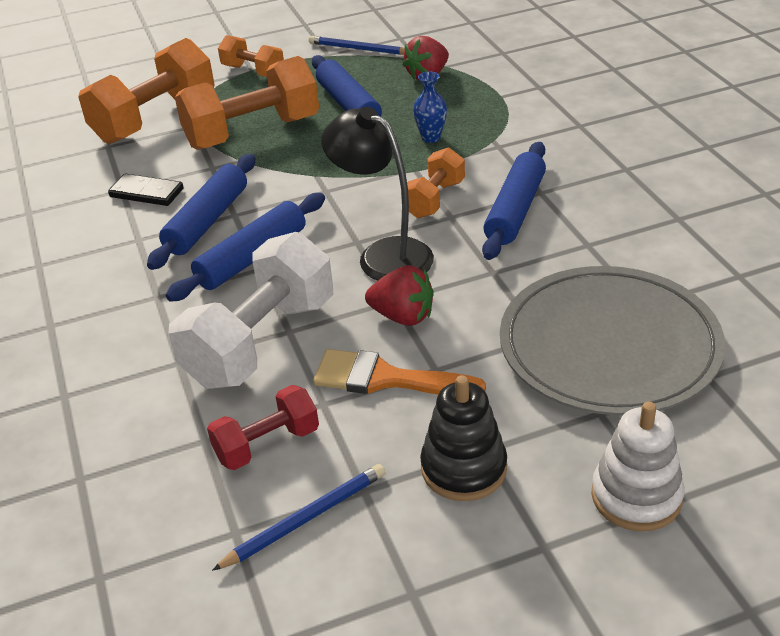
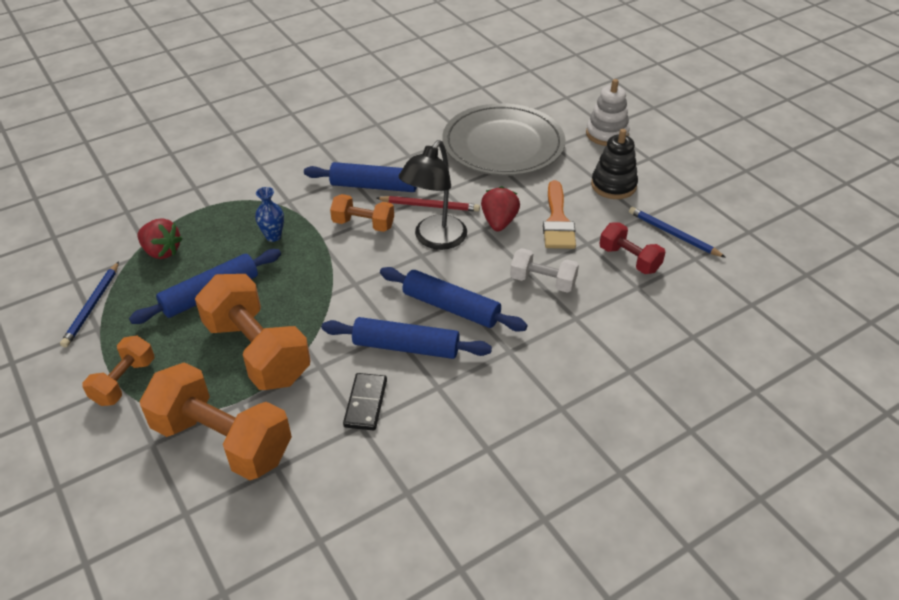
camera: 105 degrees left, 5 degrees up
white dumbbell [169,232,333,389] -> white dumbbell [510,248,579,293], size x0.54
none -> red pencil [376,196,480,212]

